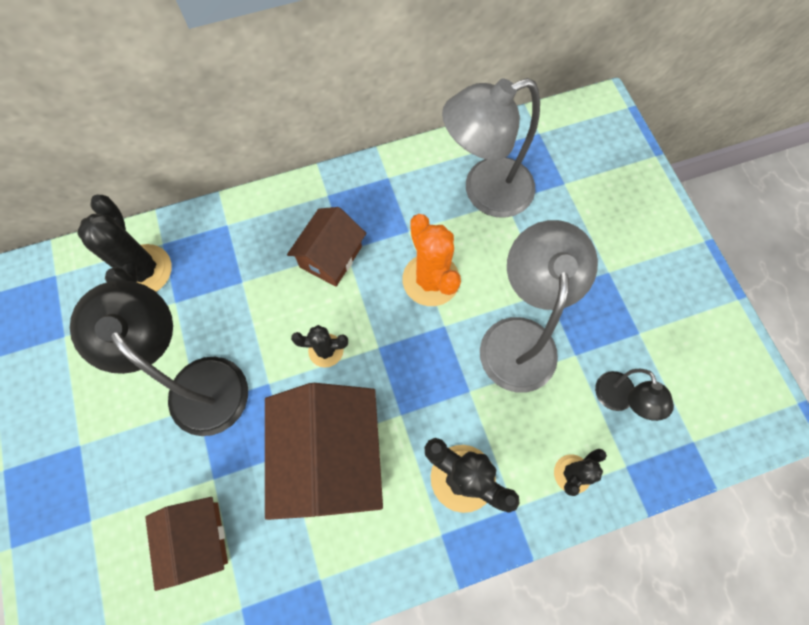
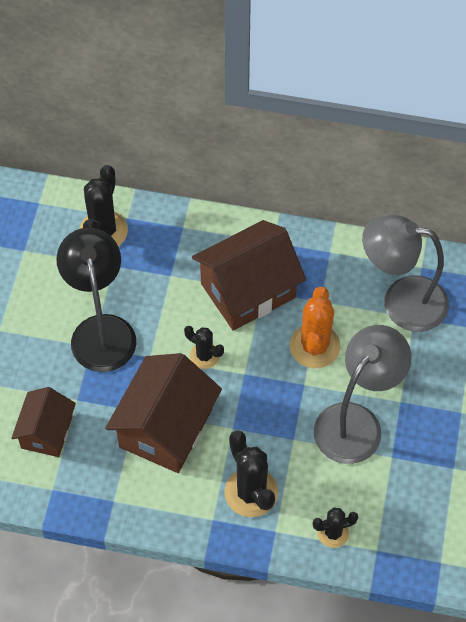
camera: 30 degrees right, 10 degrees down
brown house [287,207,366,287] -> brown house [192,220,306,331], size x1.67
black lamp [595,369,674,421] -> none

